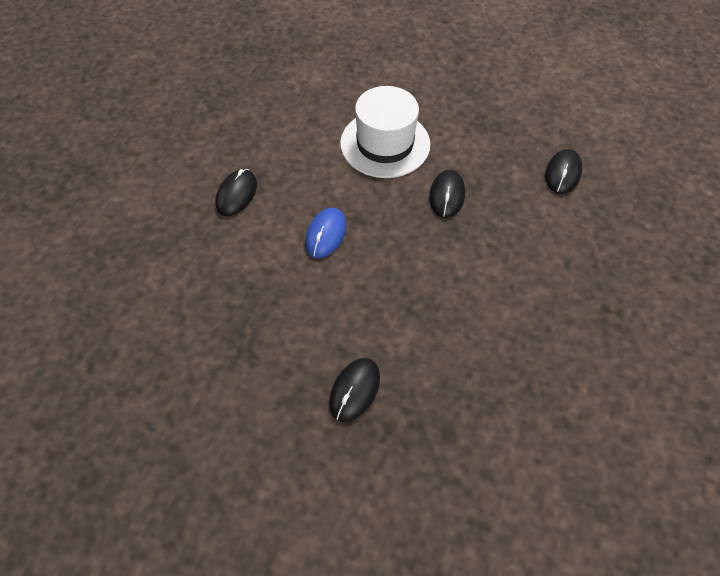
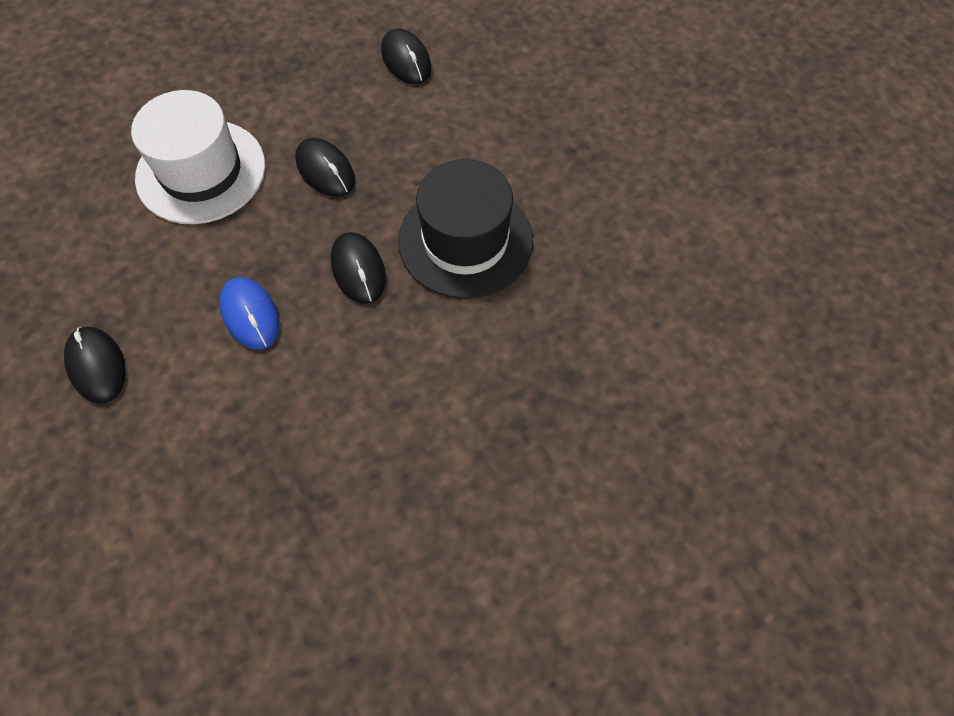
camera: 50 degrees left, 5 degrees up
black mouse [329,358,380,422] -> black mouse moved to [331,232,386,304]
none -> black hat [398,159,533,299]

